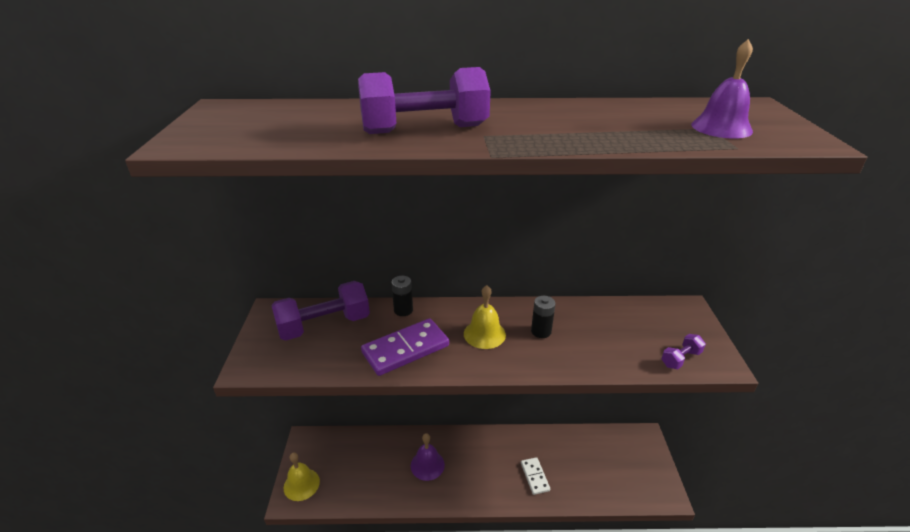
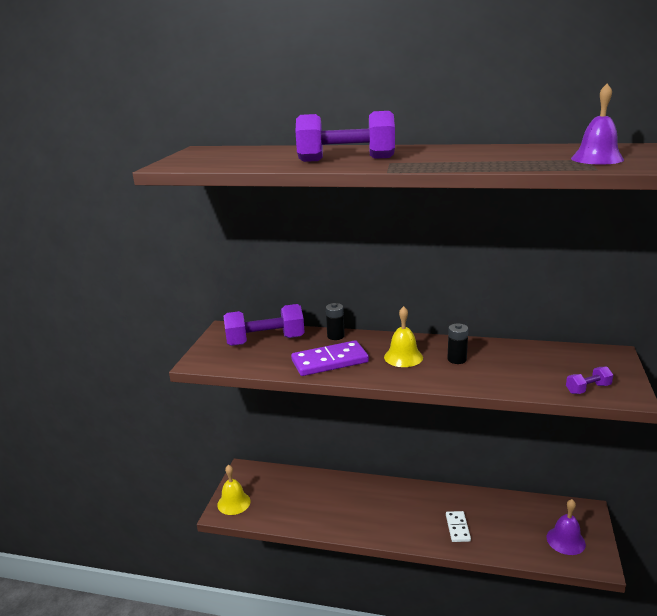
camera: 15 degrees right, 10 degrees down
purple bell [411,433,445,481] -> purple bell moved to [547,499,586,555]

